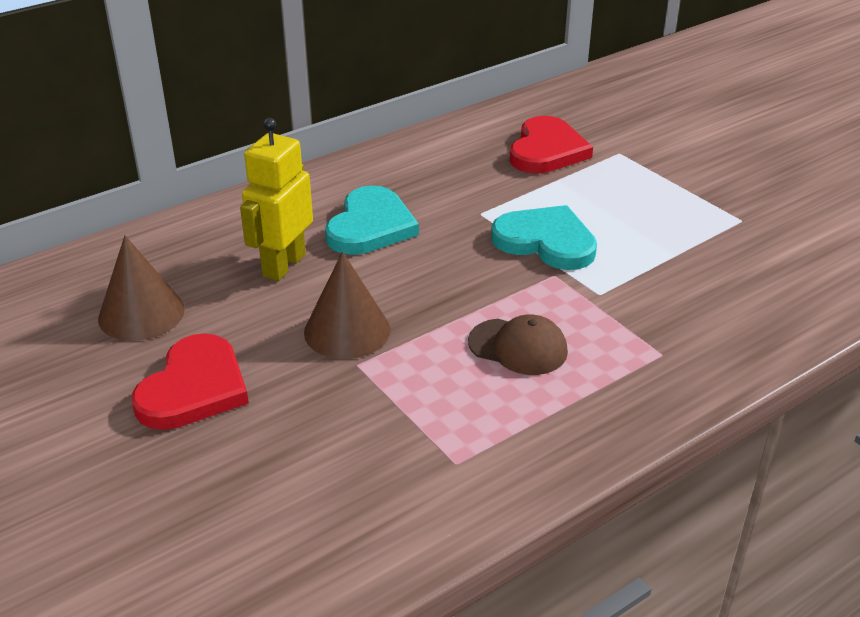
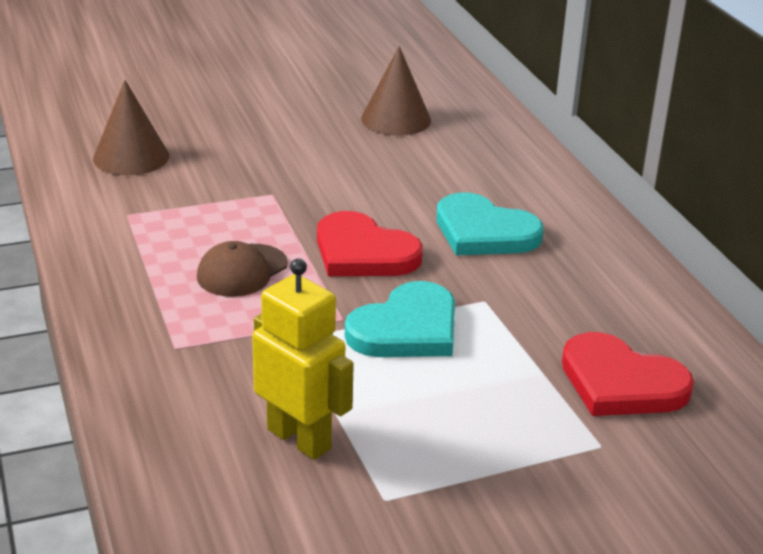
camera: 105 degrees right, 5 degrees down
red heart [132,333,249,430] -> red heart moved to [317,211,423,276]
yellow robot [240,118,313,281] -> yellow robot moved to [252,258,354,460]
brown cone [304,252,390,359] -> brown cone moved to [93,80,169,175]

